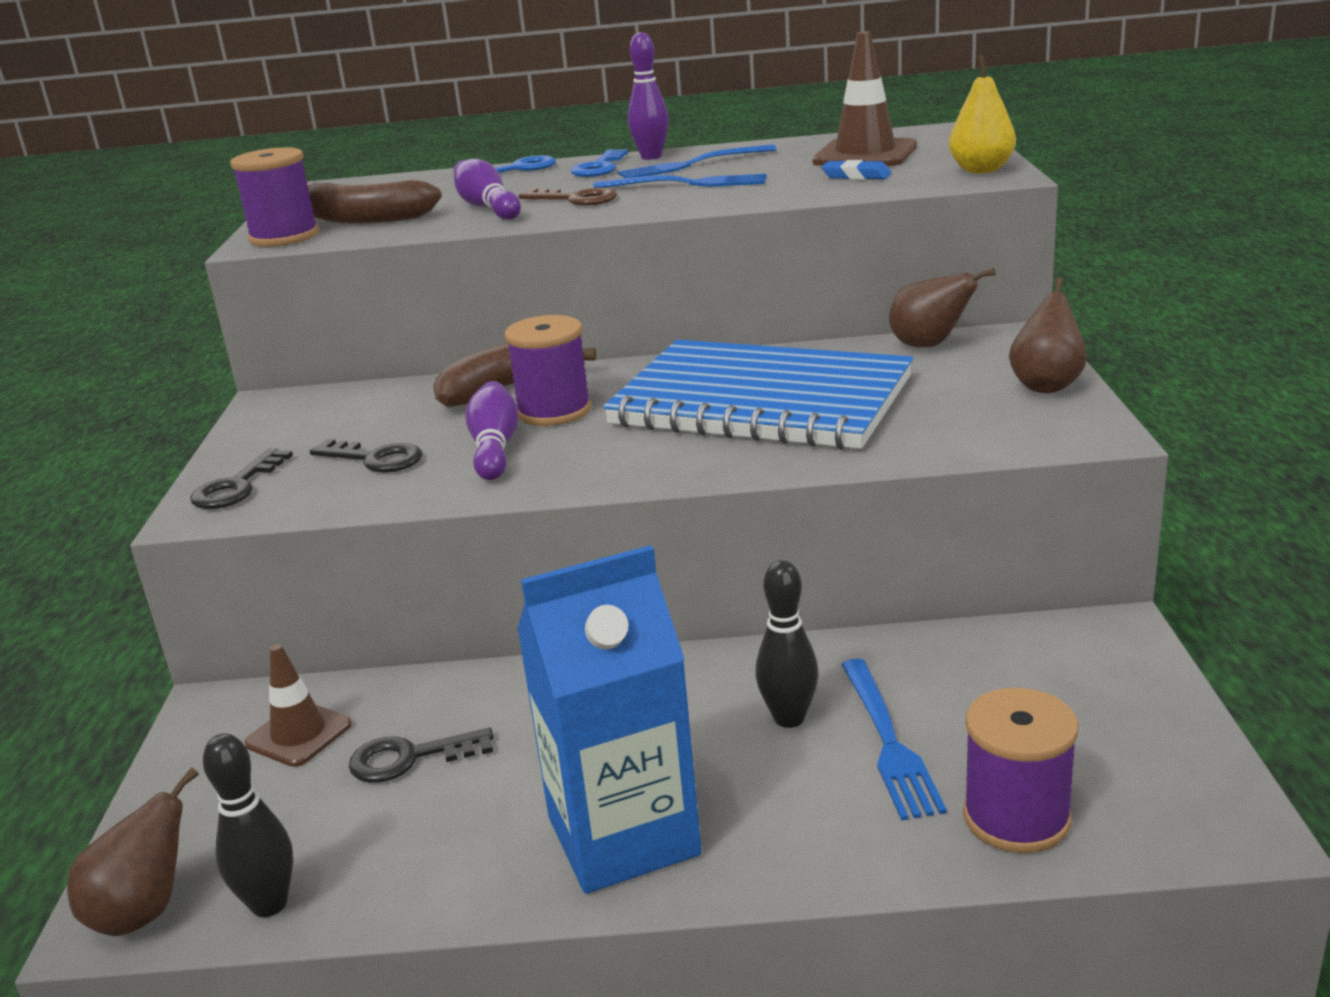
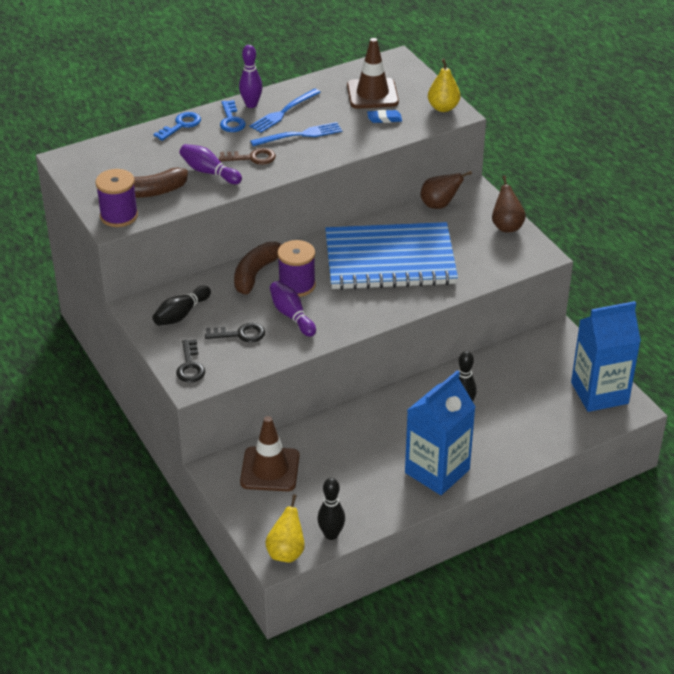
camera: 30 degrees left, 15 degrees up
brown pear [67,767,199,936] -> yellow pear [265,494,305,563]
brown traffic cone [245,644,352,767] -> brown traffic cone [240,416,300,491], size x1.55
black key [349,728,494,783] -> none
blue fork [841,659,947,820] -> none
purple spool [963,688,1079,853] -> none
none -> black bowling pin [153,286,211,326]
none -> blue carton [571,301,641,412]

